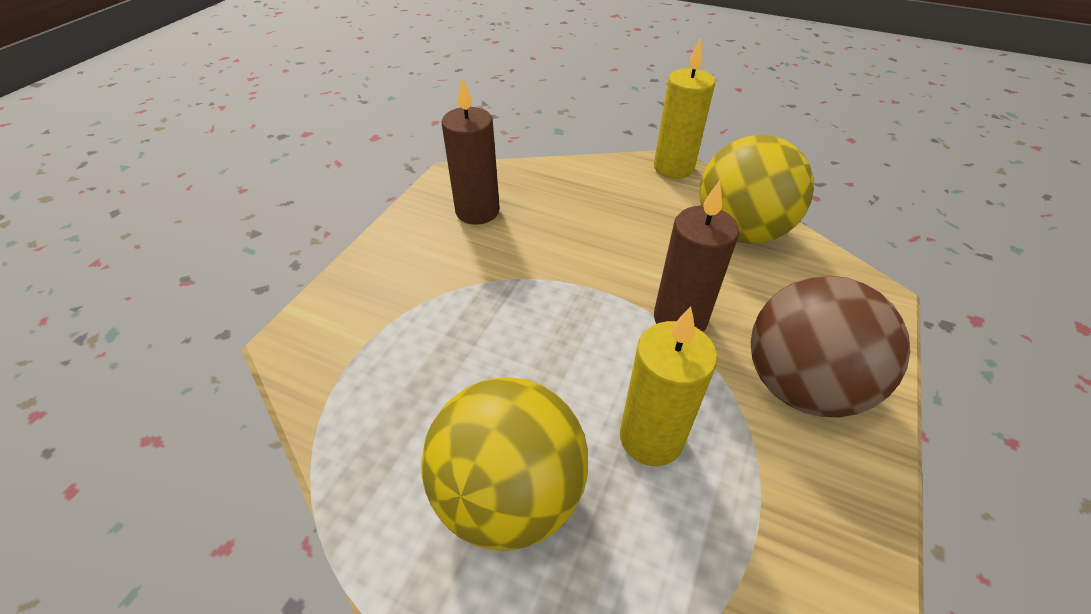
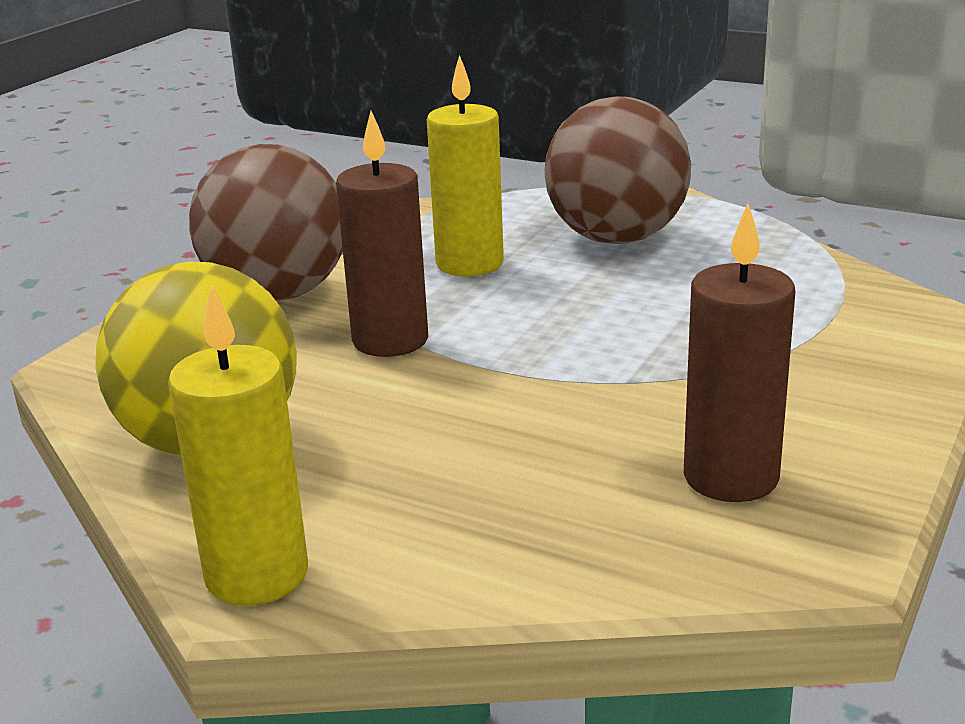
camera: 175 degrees left, 20 degrees down
yellow ball [421,377,588,551] -> brown ball [545,96,691,244]

